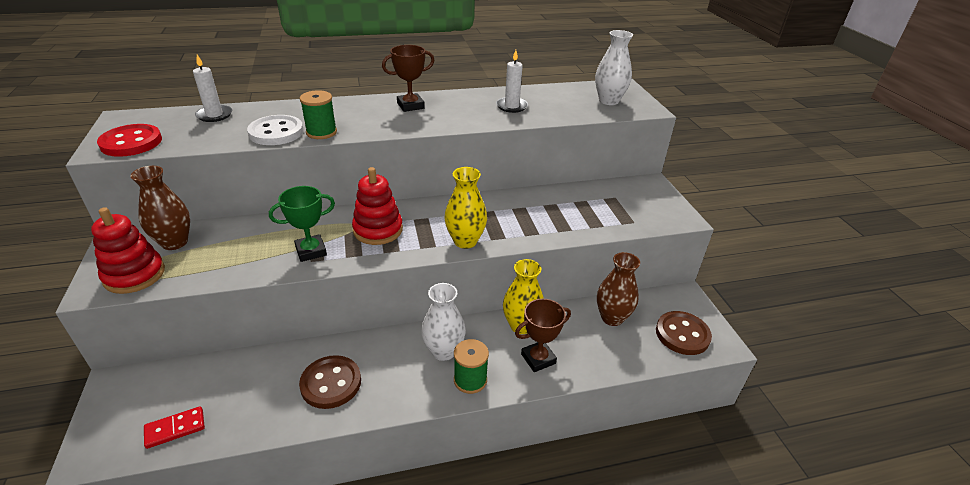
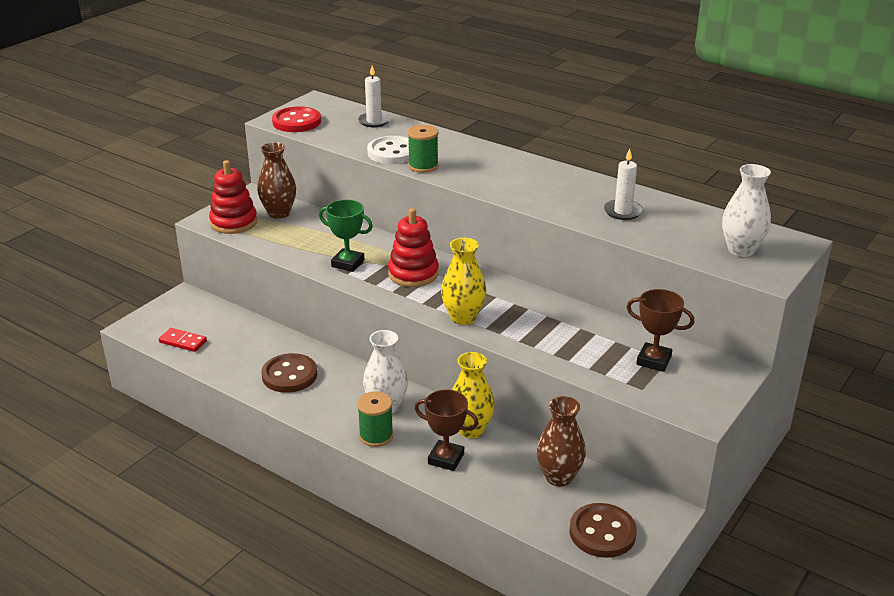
camera: 50 degrees right, 5 degrees down
brown trophy [382,45,435,112] -> brown trophy moved to [627,289,694,372]

